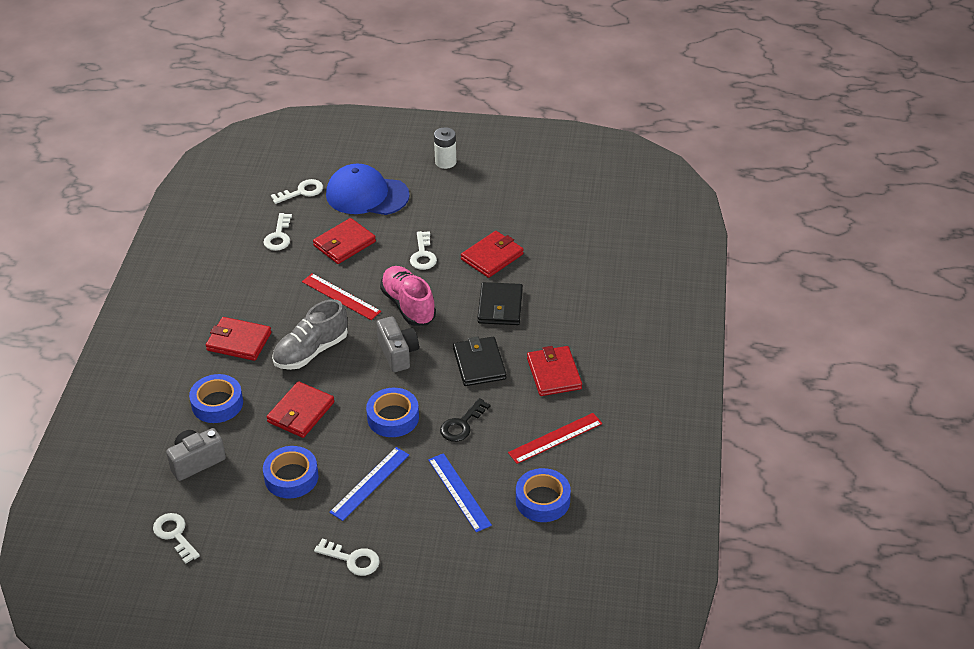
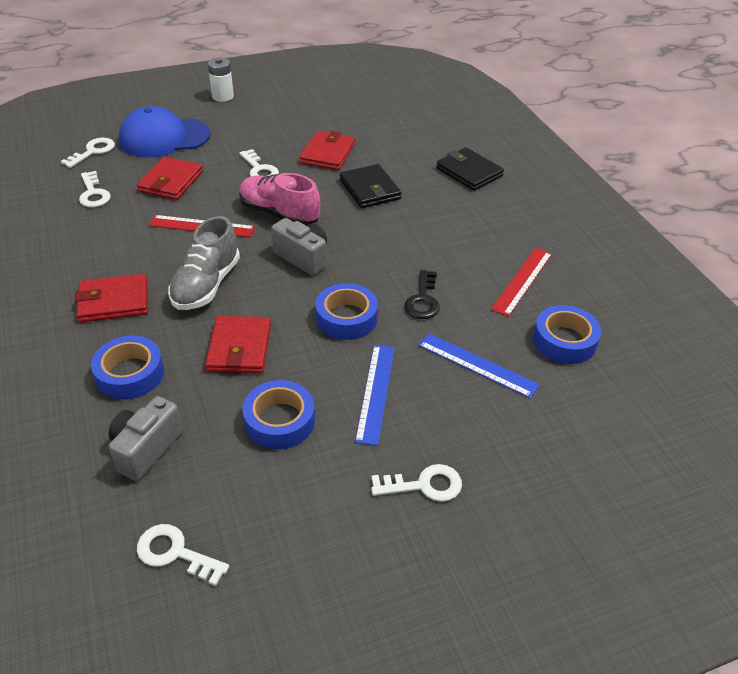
camera: 30 degrees left, 0 degrees up
black wallet [453,336,506,386] -> black wallet moved to [436,147,504,191]
red wallet [527,346,582,396] -> none

